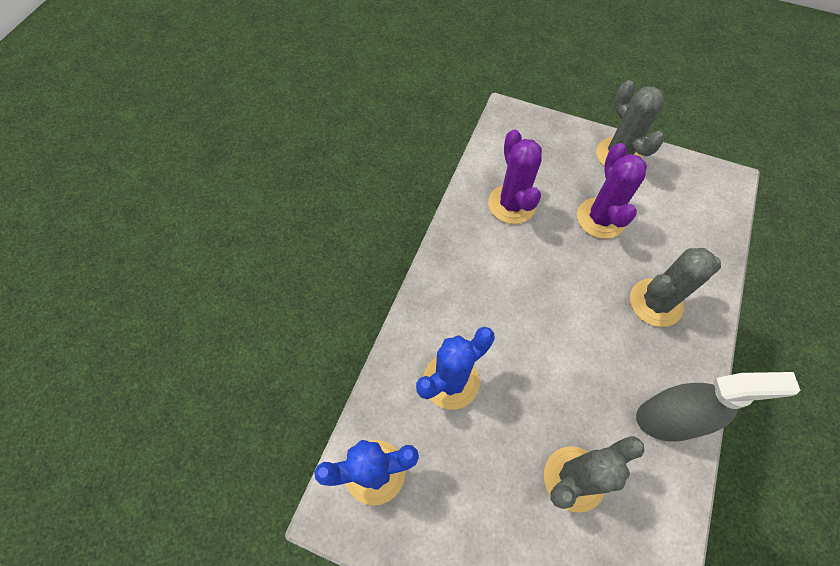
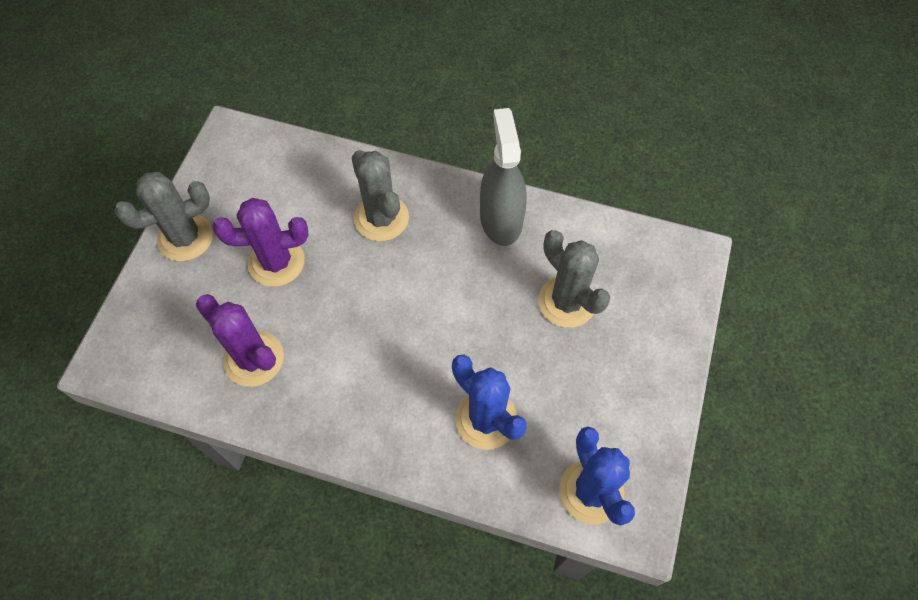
camera: 95 degrees left, 0 degrees up
purple cactus [488,129,542,224] -> purple cactus turned 60 degrees clockwise [196,294,284,387]

